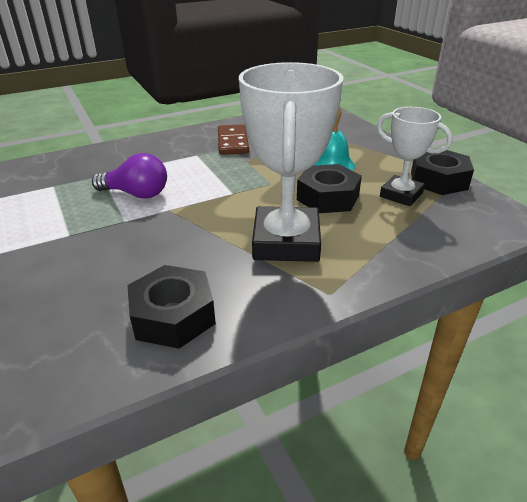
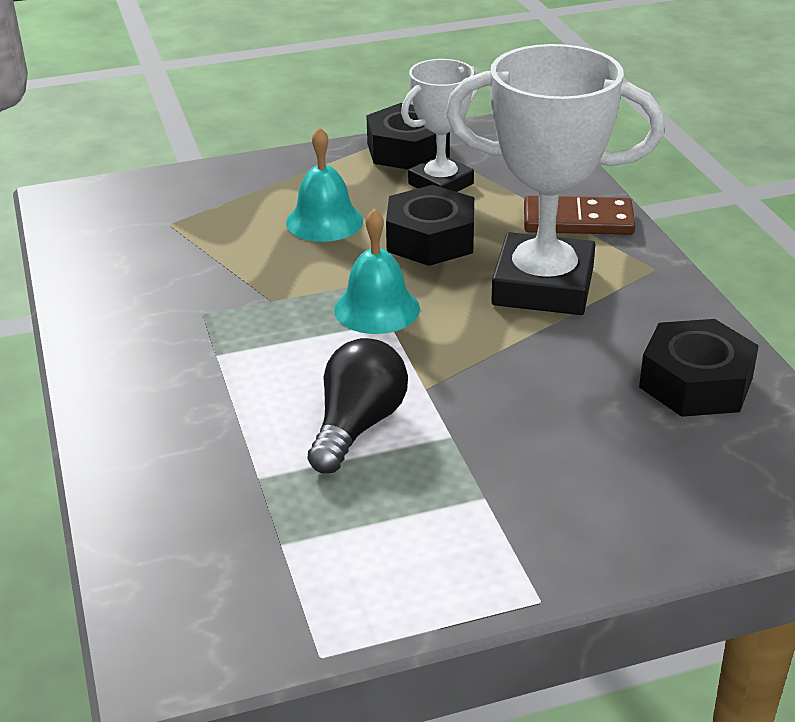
camera: 80 degrees left, 0 degrees up
purple light bulb [92,153,167,199] -> black light bulb [308,338,408,474]
brown domino [218,124,249,155] -> brown domino moved to [524,196,635,235]
none -> turquoise bell [334,209,420,334]

